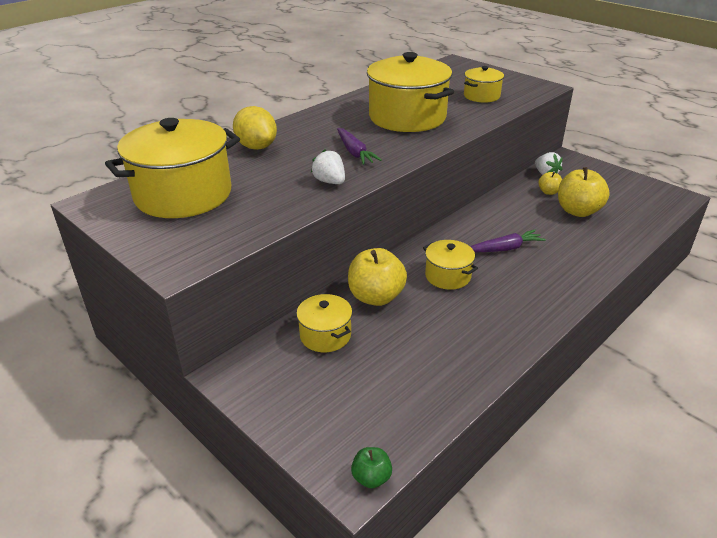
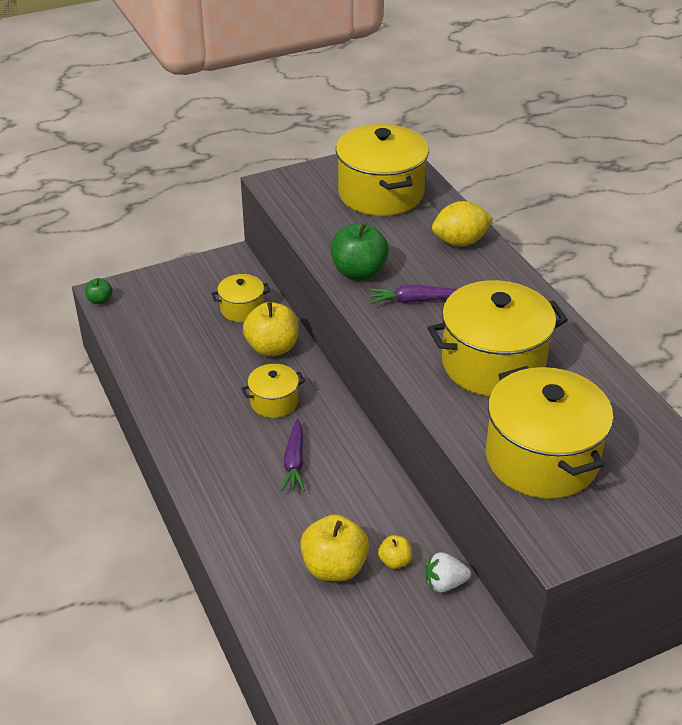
camera: 110 degrees right, 5 degrees up
white strawberry [311,150,345,184] -> green apple [330,223,389,280]
yellow pot [464,66,504,103] -> yellow pot [486,366,614,499], size x1.99

